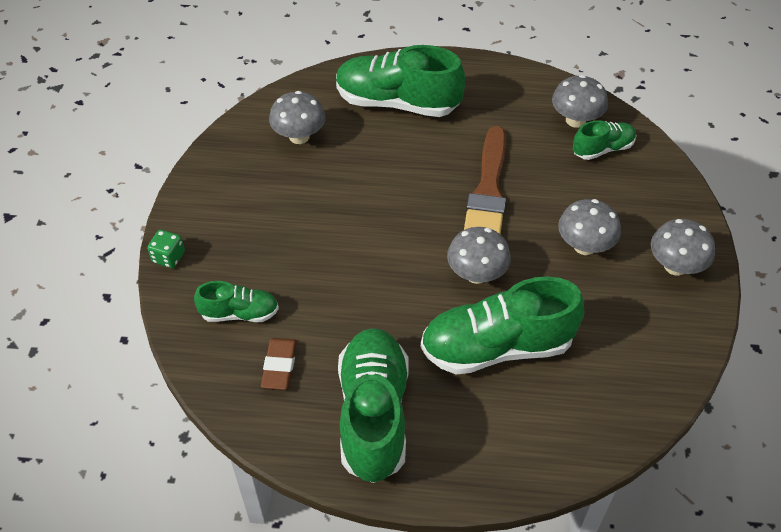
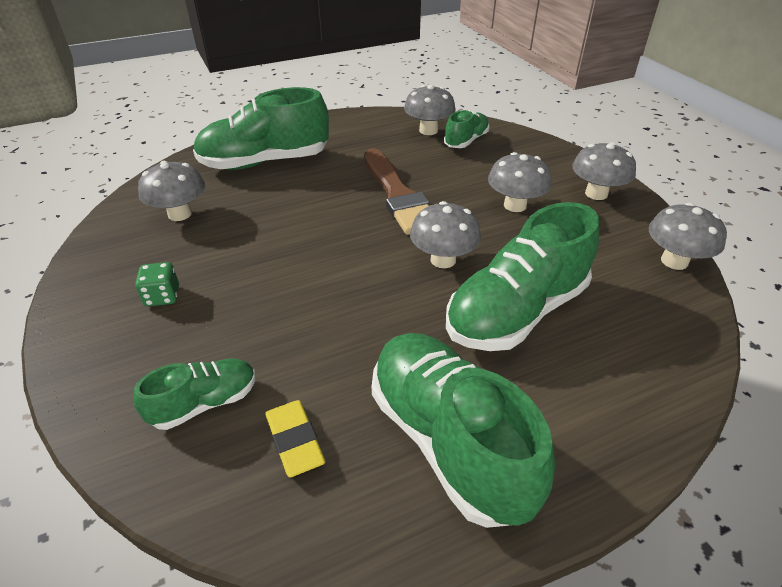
camera: 30 degrees left, 10 degrees down
green dice [147,230,185,268] -> green dice moved to [135,262,179,306]
brown eraser [261,338,297,390] -> yellow eraser [265,400,325,477]
none -> grey mushroom [649,203,727,270]

